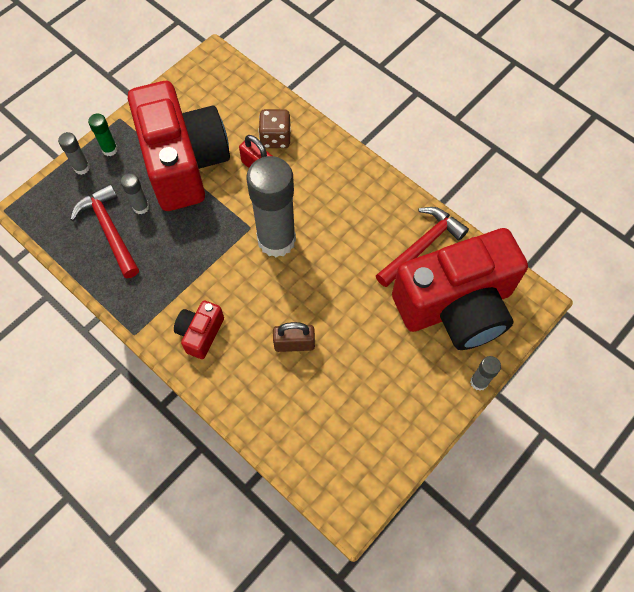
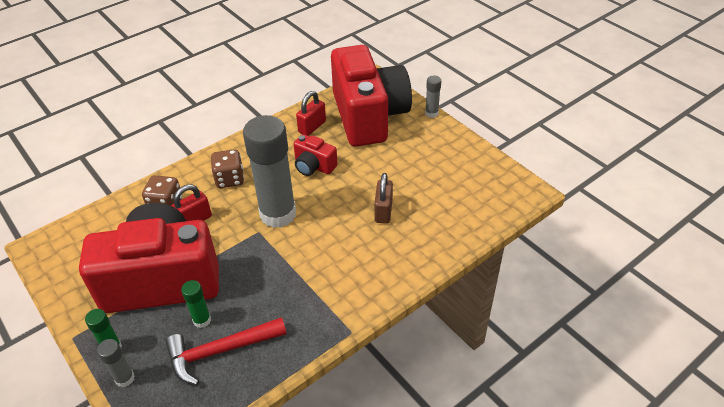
camera: 80 degrees left, 20 degrees down
grey glue stick [121,173,149,214] -> green glue stick [181,280,211,328]
red camera [174,300,224,359] -> red camera moved to [293,134,338,176]
red hammer [376,207,469,287] -> red padlock [296,91,326,136]
none -> brown dice [211,149,244,188]

